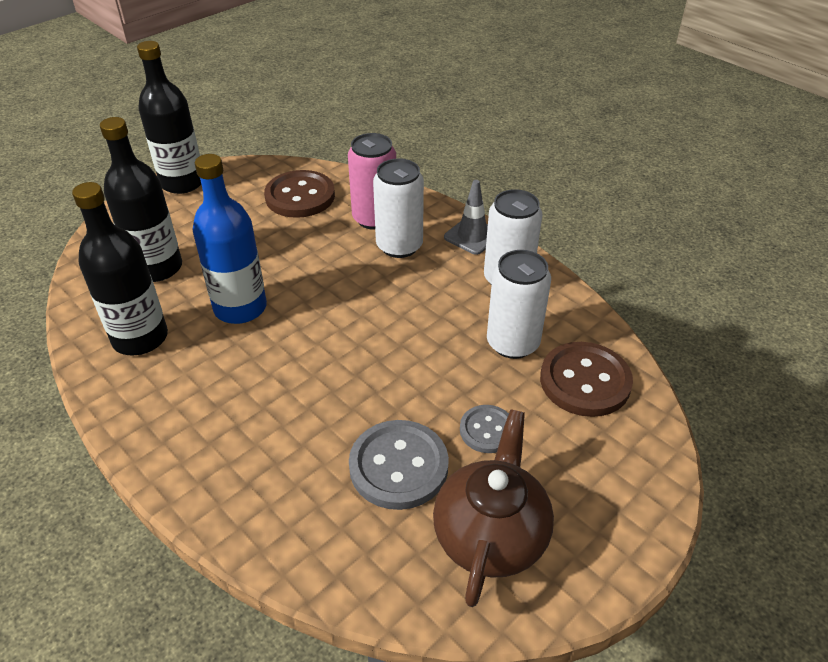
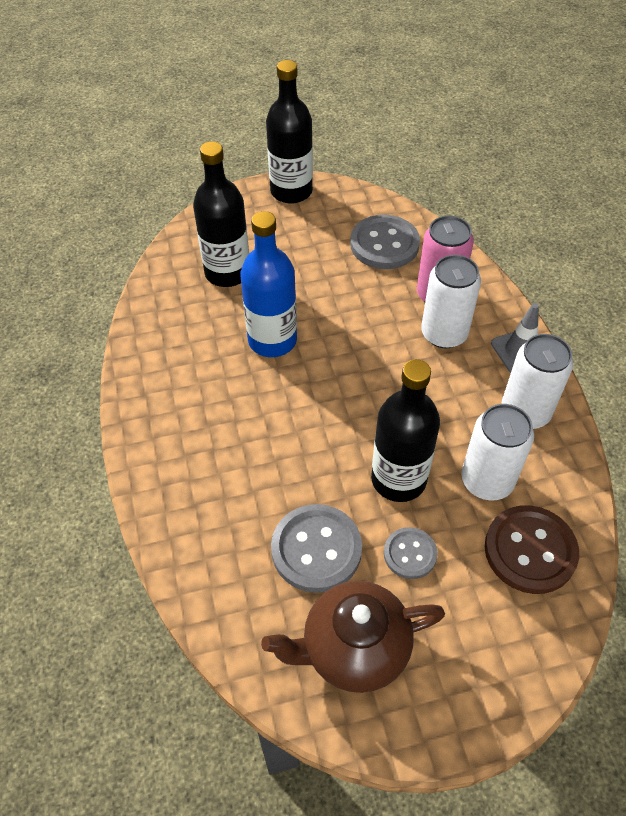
camera: 30 degrees right, 10 degrees up
black bottle [72,182,168,355] -> black bottle moved to [371,359,440,502]
brown button [264,170,335,218] -> grey button [350,215,420,269]
brown teapot [433,409,554,607] -> brown teapot turned 150 degrees counterclockwise [261,581,445,693]

